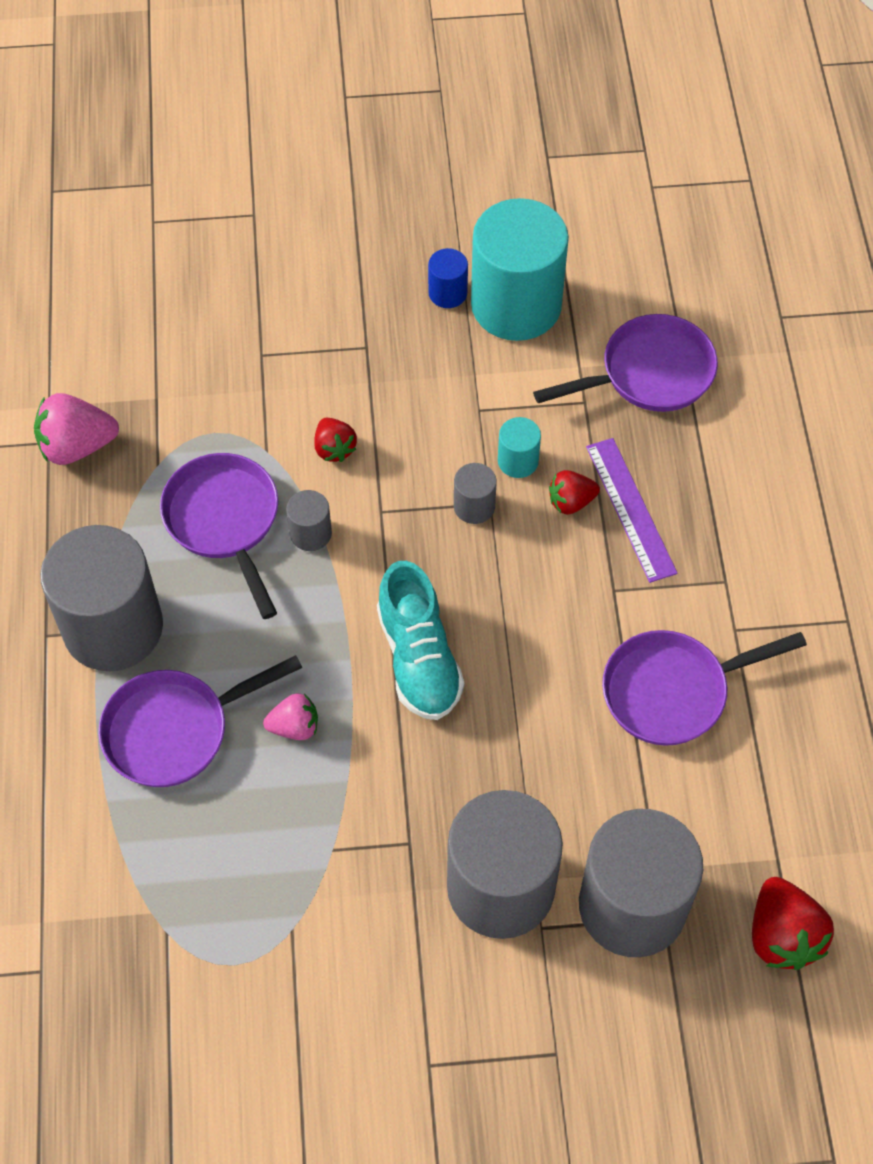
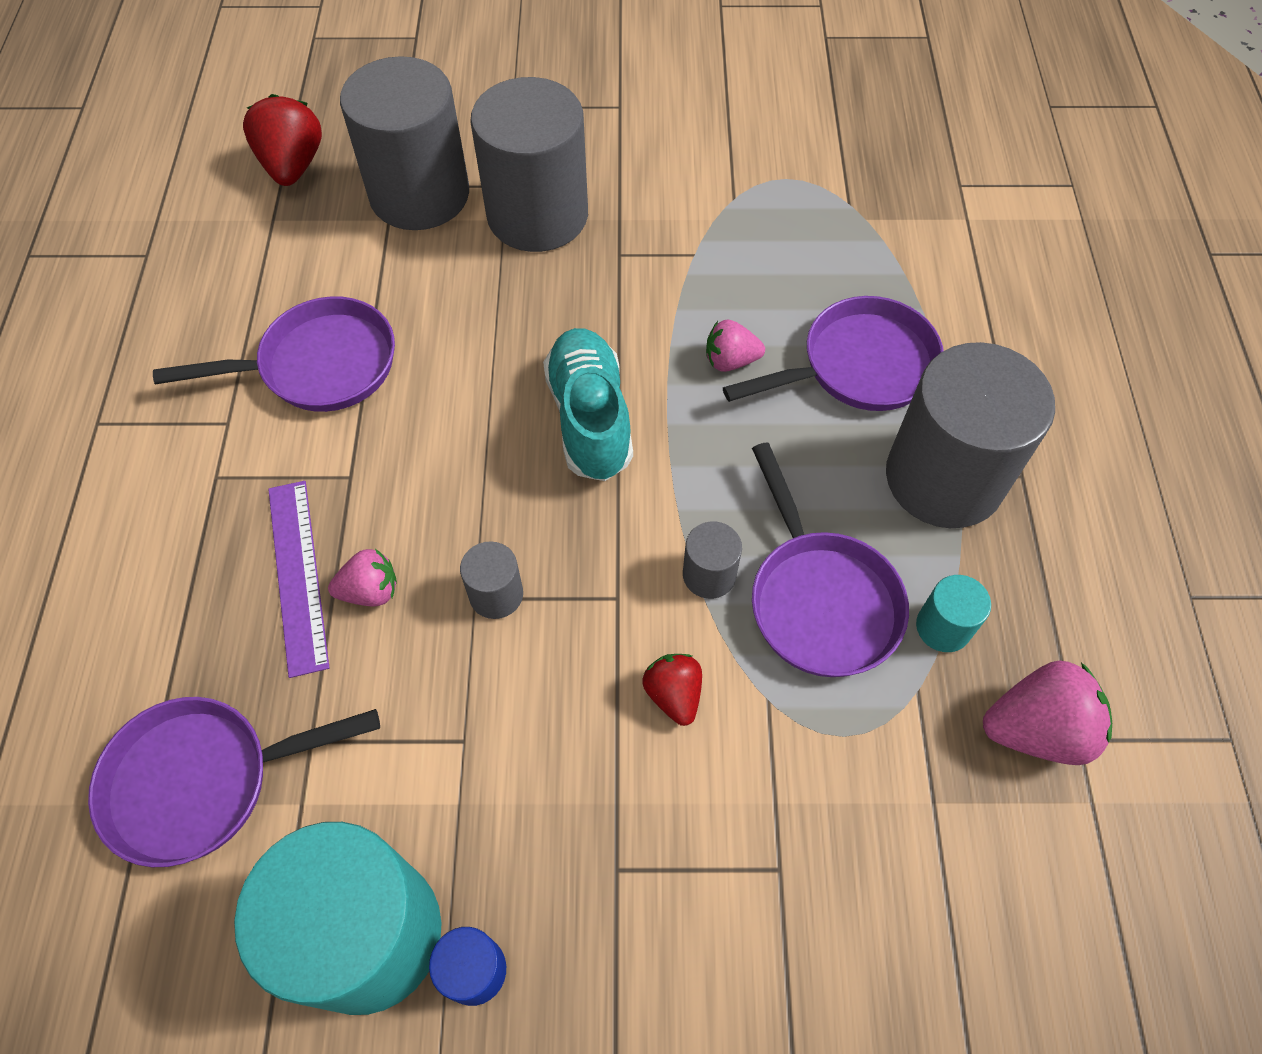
camera: 175 degrees left, 0 degrees up
turquoise cylinder [498,417,541,478] -> turquoise cylinder moved to [916,575,991,652]
red strawberry [549,470,600,515] -> pink strawberry [328,549,397,606]

